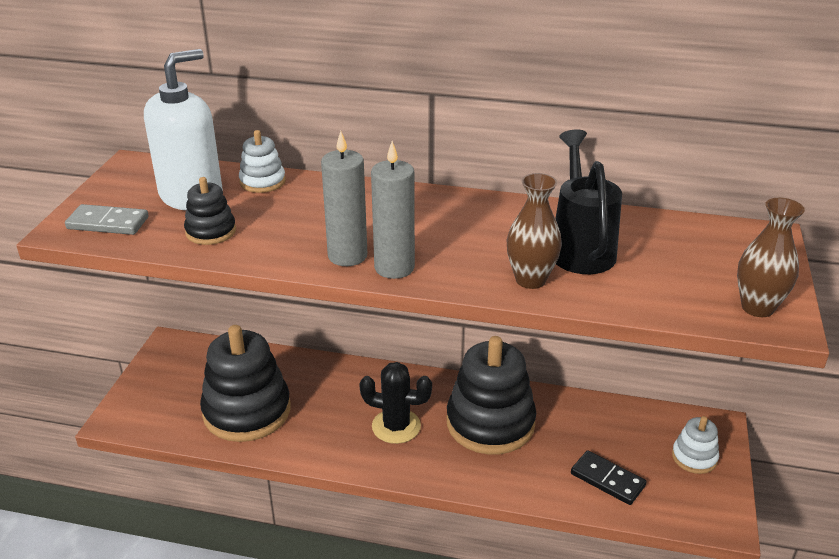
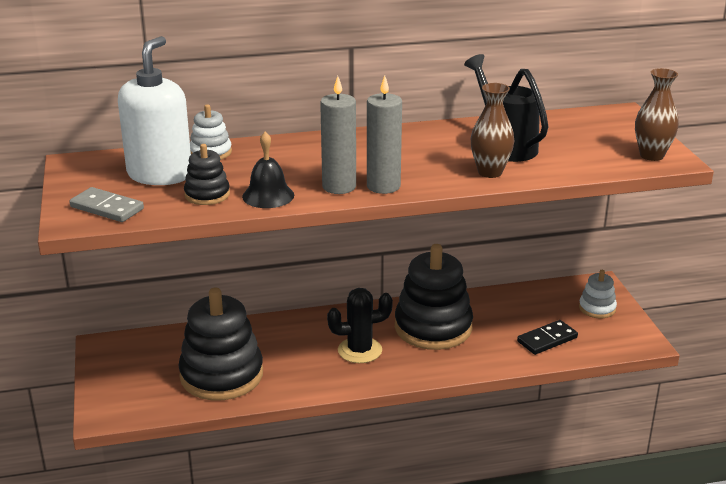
camera: 25 degrees left, 5 degrees down
grey domino [65,204,149,235] -> grey domino turned 45 degrees clockwise [69,187,144,222]
black domino [571,450,646,505] -> black domino turned 45 degrees counterclockwise [517,320,578,355]
none -> black bell [242,132,294,208]

